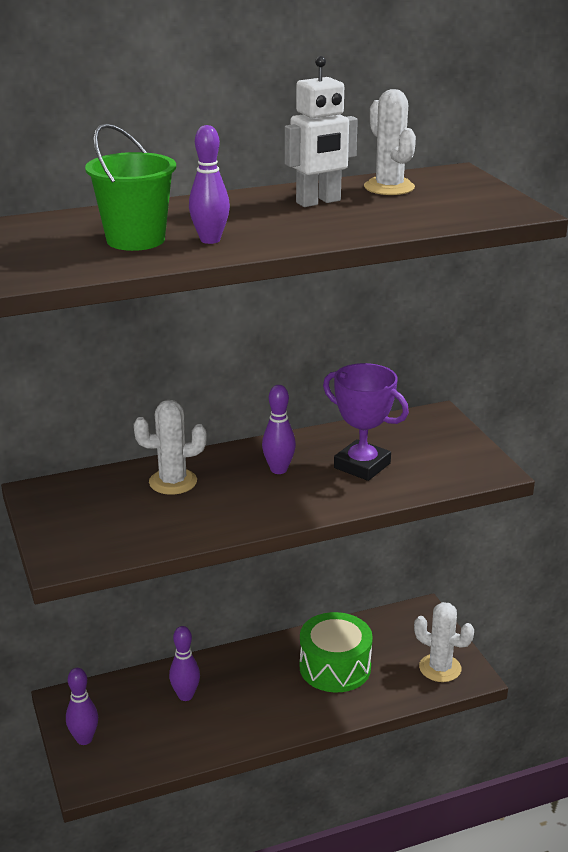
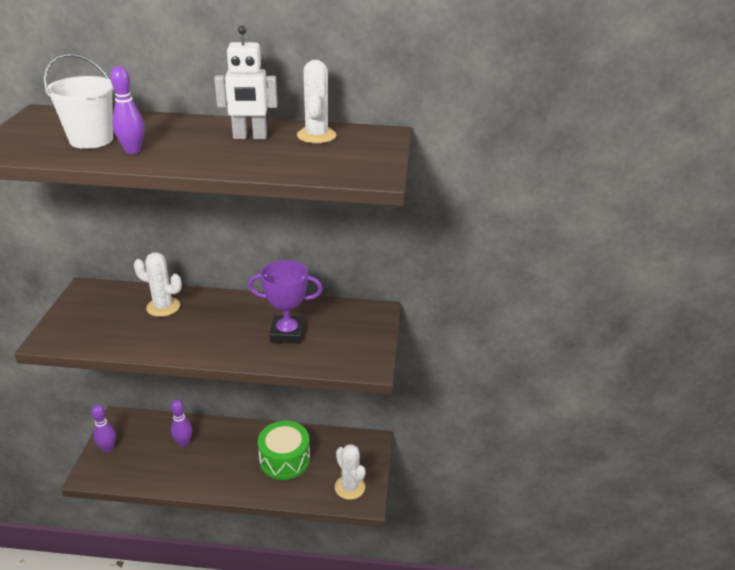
camera: 25 degrees right, 5 degrees up
green bucket [85,124,176,251] -> white bucket [43,54,114,149]
purple bowling pin [262,385,296,474] -> none
purple trophy [323,363,409,481] -> purple trophy turned 60 degrees counterclockwise [248,260,323,344]

